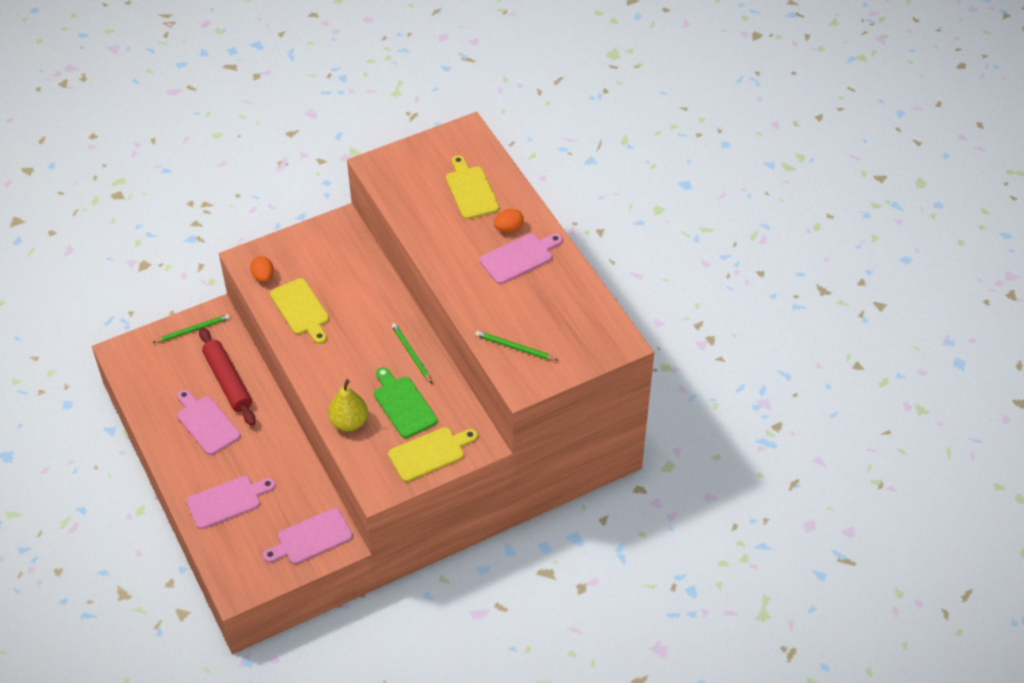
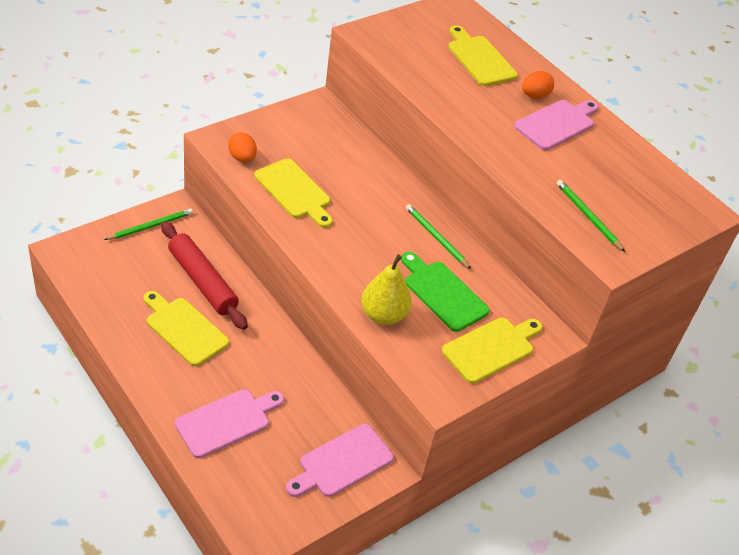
camera: 15 degrees left, 5 degrees down
pink cutting board [177,389,241,455] -> yellow cutting board [144,291,229,366]
green pencil [475,331,559,361] -> green pencil turned 45 degrees clockwise [556,180,625,252]

